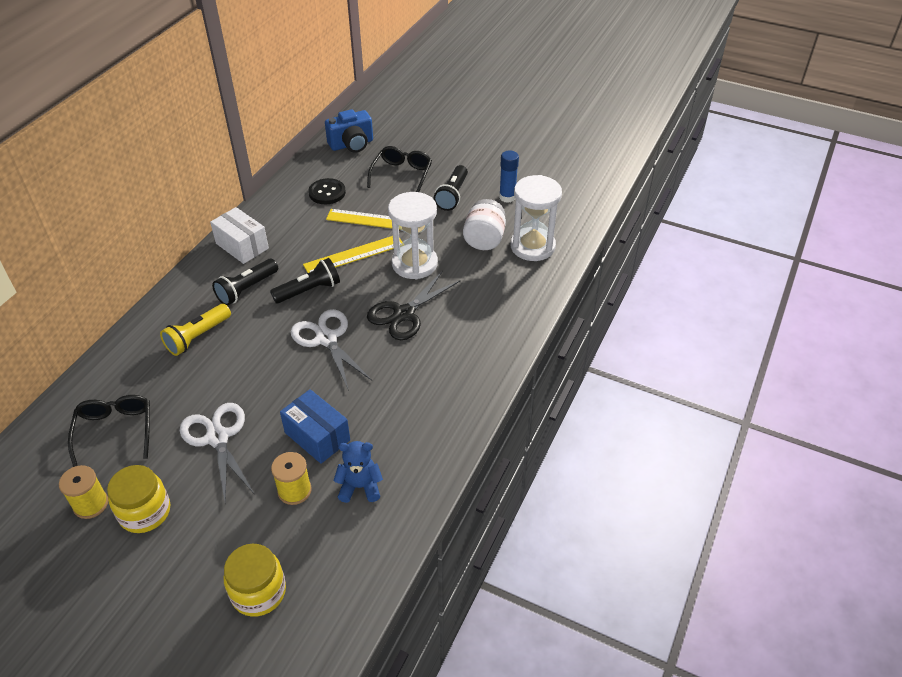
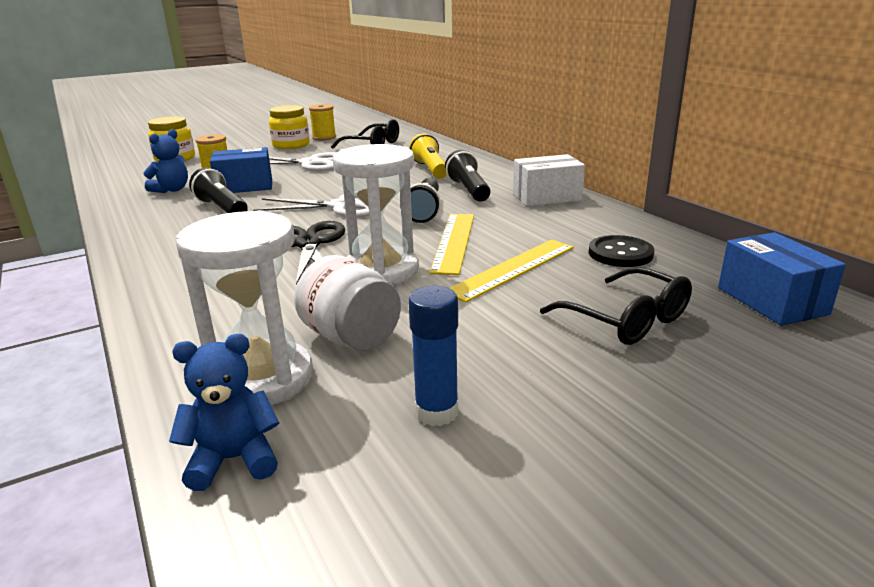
camera: 125 degrees right, 20 degrees down
blue camera [325,109,373,153] -> blue box [718,232,846,326]
black flashlight [434,165,468,211] -> black flashlight moved to [189,167,248,213]
none -> blue teddy bear [169,334,279,491]

